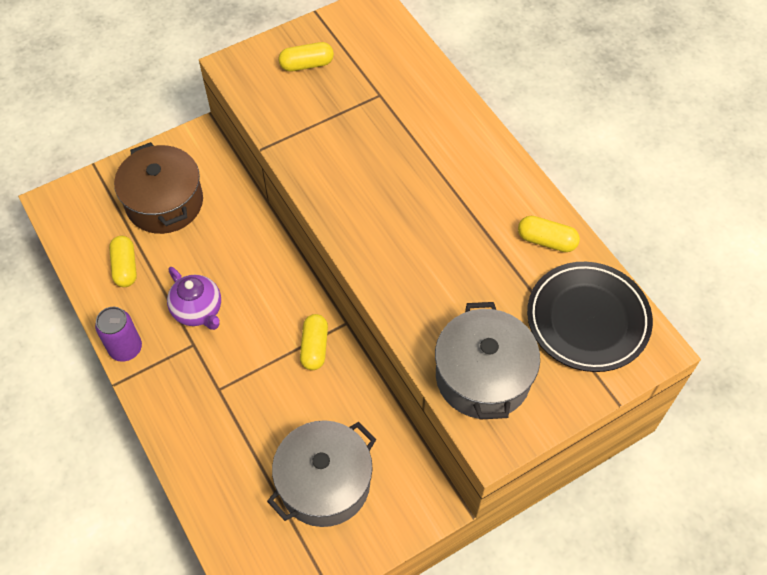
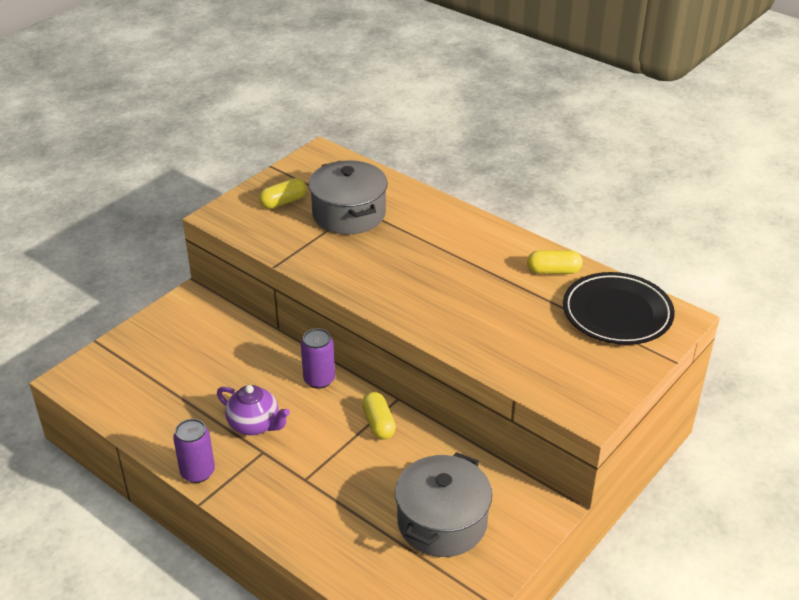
camera: 20 degrees left, 20 degrees down
yellow capsule [109,236,137,287] -> none
brown pot [114,142,203,234] -> none
grey pot [435,302,540,420] -> grey pot moved to [308,160,388,235]
none -> purple can [301,328,335,389]

